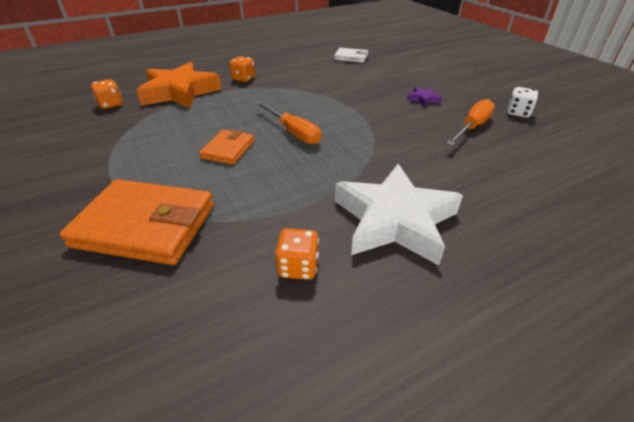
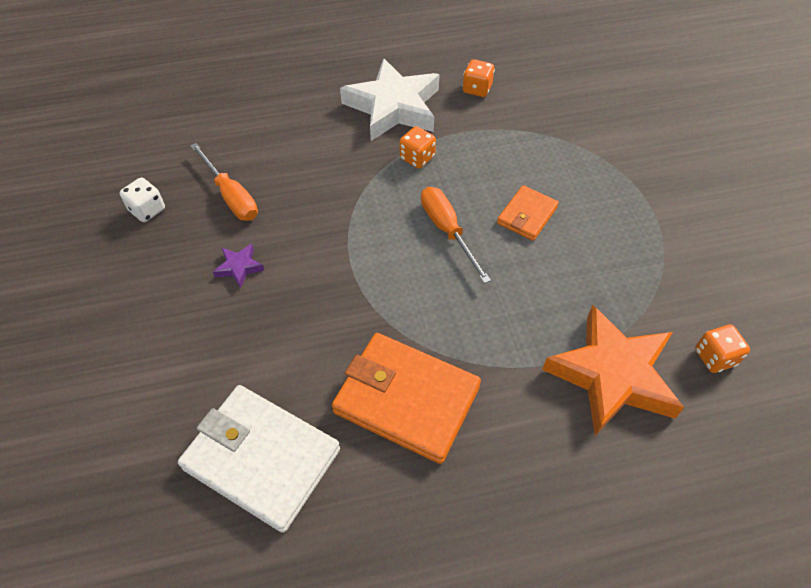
camera: 165 degrees left, 15 degrees up
orange wallet [59,179,214,265] -> orange wallet moved to [332,333,481,464]
orange dice [229,56,255,82] -> orange dice moved to [400,126,436,169]
white wallet [334,48,368,63] -> white wallet [178,385,340,533], size x1.87
orange screwdriver [446,99,495,146] -> orange screwdriver turned 90 degrees counterclockwise [190,143,258,221]

